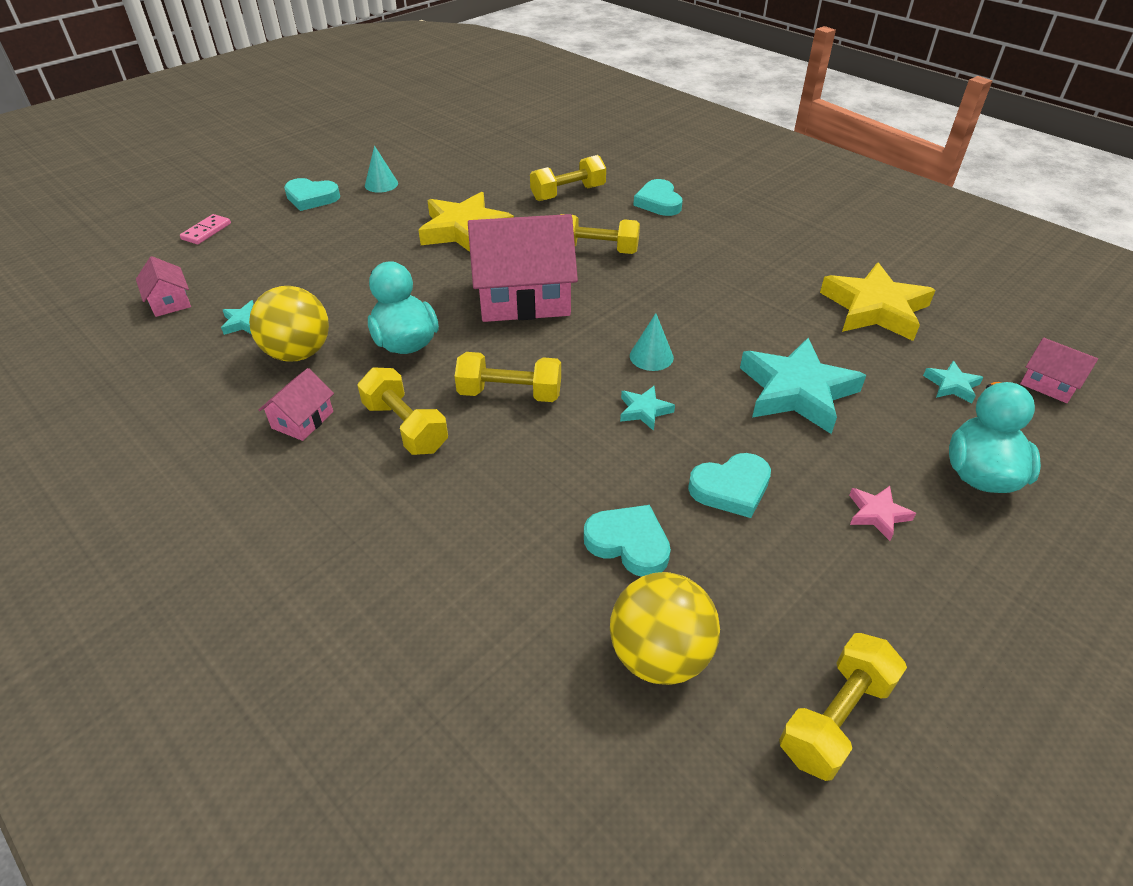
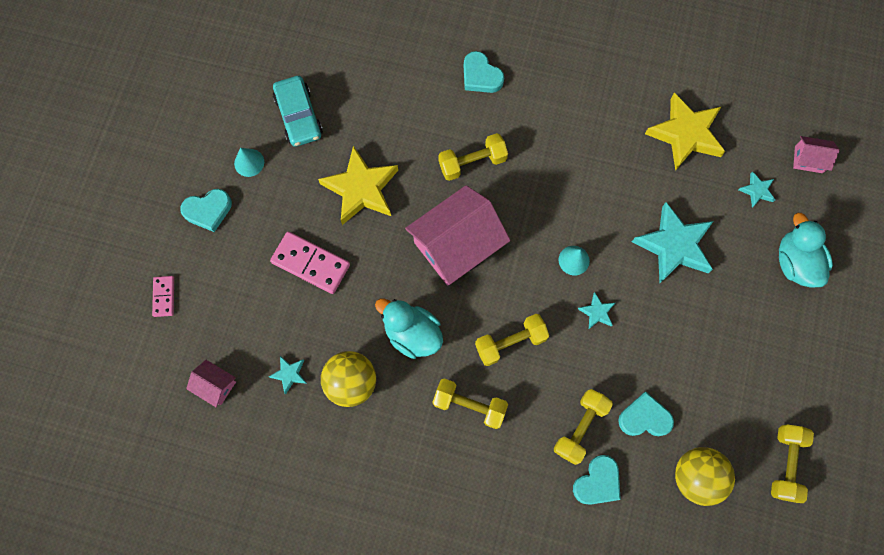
camera: 30 degrees left, 30 degrees up
pink house [259,368,334,441] -> none
yellow dumbbell [530,155,606,201] -> yellow dumbbell moved to [554,389,613,465]
turquoise heart [688,453,771,518] -> turquoise heart moved to [573,455,621,505]
pink star [849,486,916,541] -> none
none -> pink domino [270,232,350,294]
none -> turquoise car [273,76,323,147]

